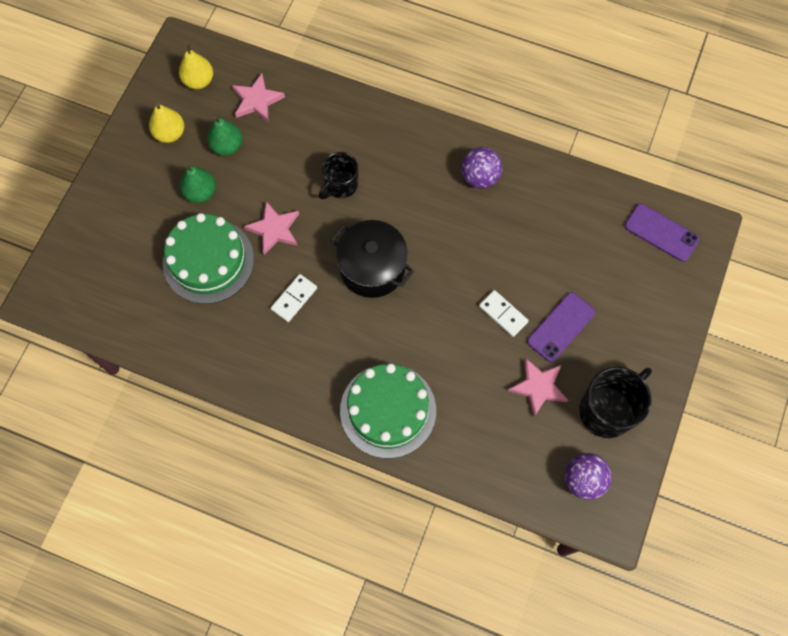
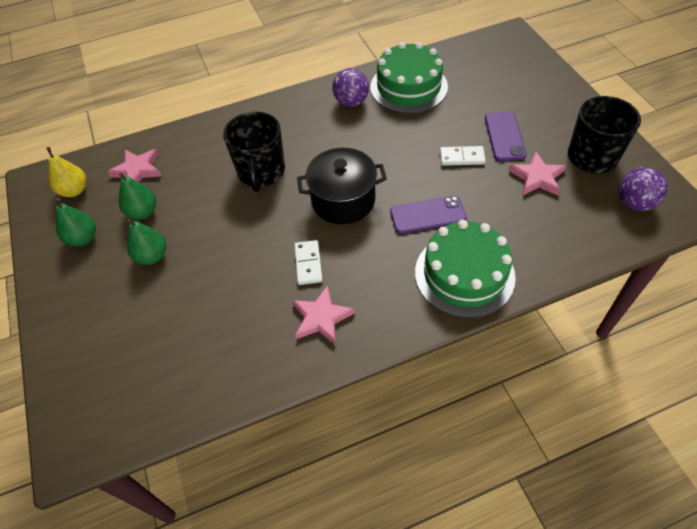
camera: 40 degrees left, 15 degrees down
yellow pear [149,103,184,143] -> green pear [55,198,96,247]
green cake [163,213,254,304] -> green cake moved to [370,42,448,114]
pink star [244,201,299,255] -> pink star moved to [292,285,355,345]
black mug [319,152,358,199] -> black mug [223,112,285,192], size x1.56
purple phone [624,204,700,262] -> purple phone moved to [390,196,467,234]

